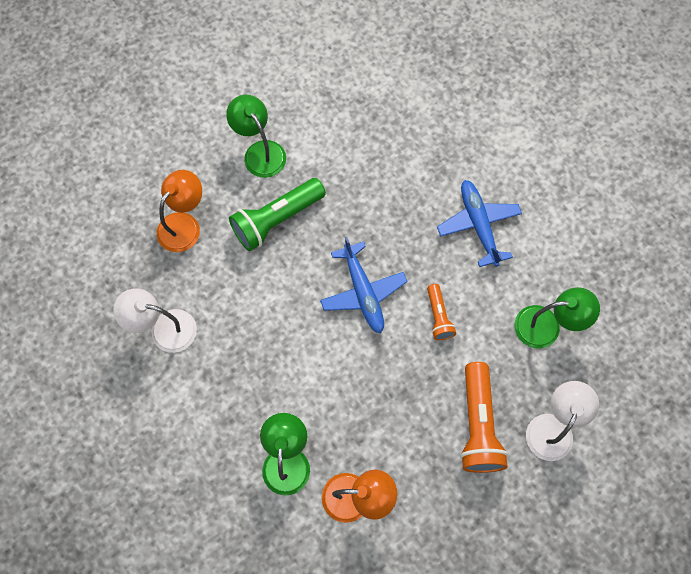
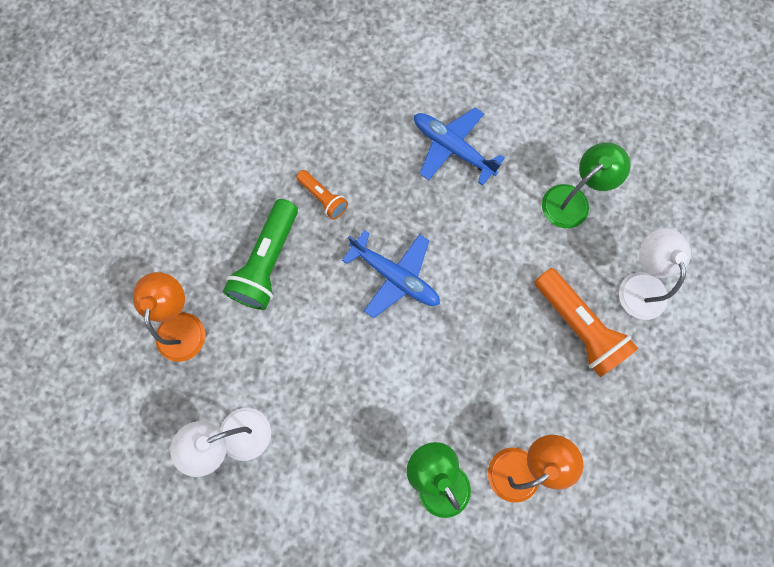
camera: 35 degrees left, 5 degrees up
green lamp [226,95,286,178] -> none
orange flashlight [427,284,456,340] -> orange flashlight moved to [296,170,348,219]

